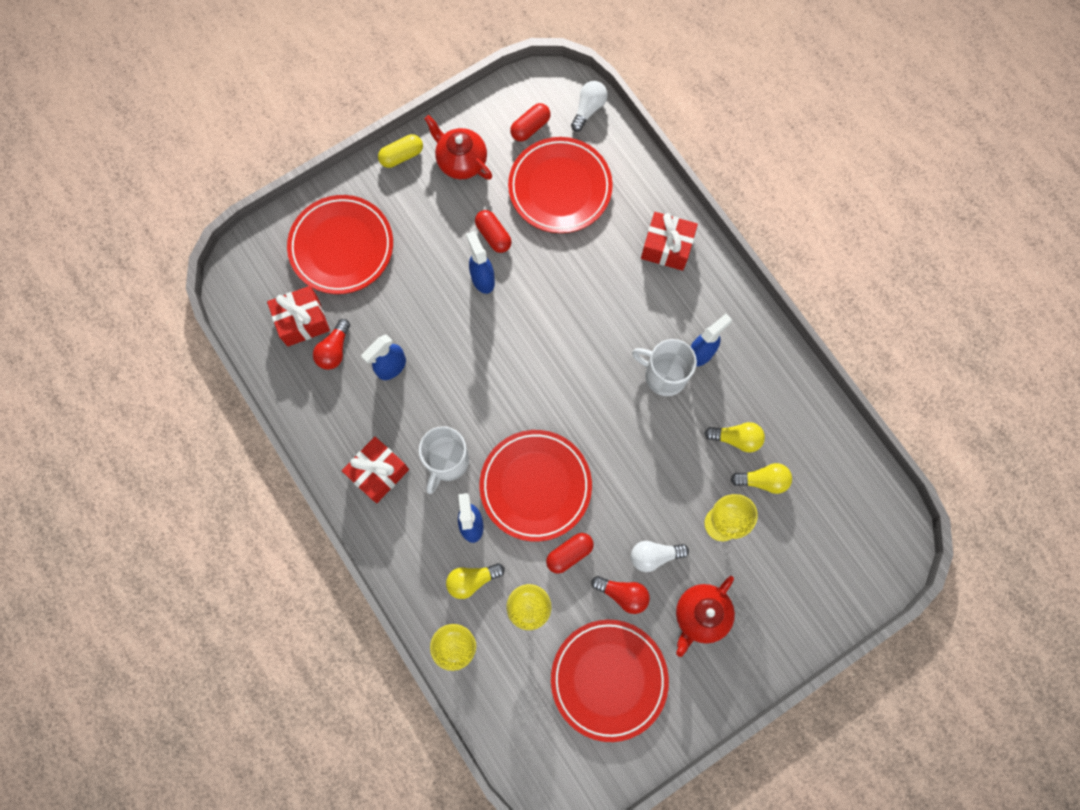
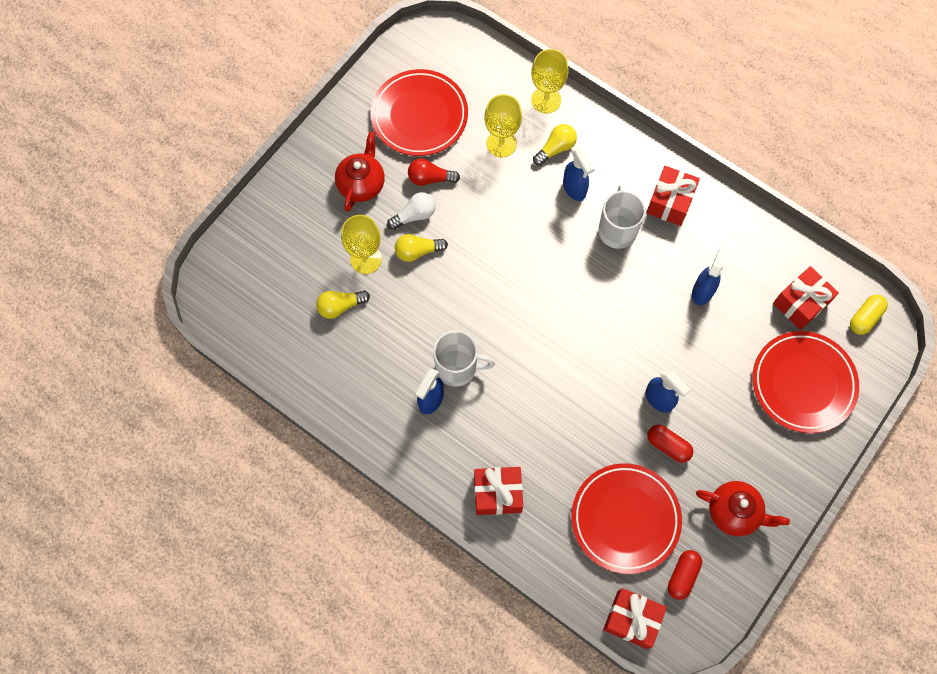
camera: 160 degrees right, 5 degrees down
red light bulb [313,319,350,370] -> none
yellow capsule [378,134,423,168] -> yellow capsule moved to [850,295,888,335]
red plate [479,430,592,542] -> none
red capsule [546,533,594,574] -> none
white light bulb [571,81,608,132] -> red gift [603,588,667,649]
yellow light bulb [704,422,765,453] -> yellow light bulb moved to [395,234,448,262]

